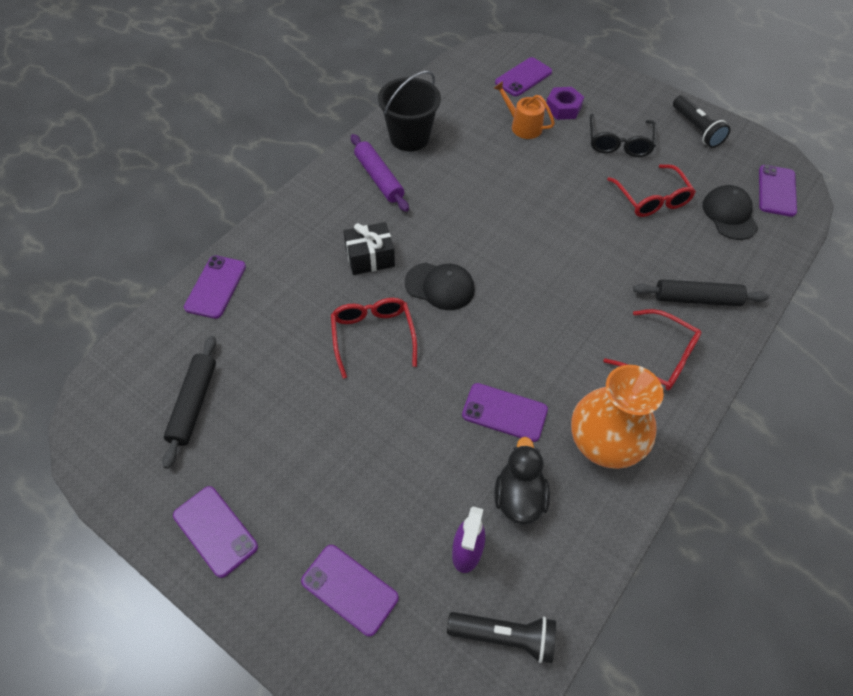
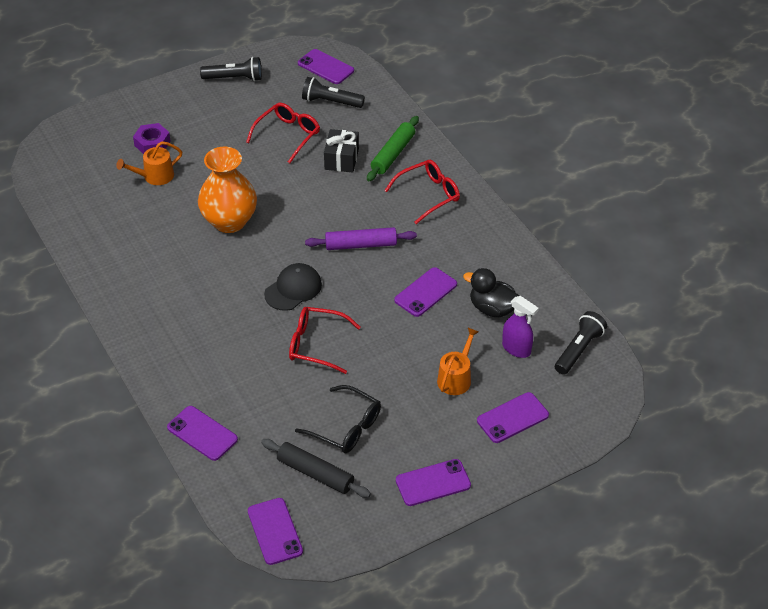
camera: 65 degrees left, 10 degrees down
black gift [343,222,395,275] -> black gift moved to [324,129,359,173]
purple rolling pin [351,134,409,212] -> purple rolling pin moved to [305,227,417,250]
black bucket [378,71,441,151] -> none
purple phone [495,57,552,96] -> purple phone moved to [248,498,303,565]
orange vase [571,365,664,469] -> orange vase moved to [198,147,257,233]
black glasses [590,114,657,157] -> black glasses moved to [295,385,381,453]
red glasses [607,164,696,217] -> red glasses turned 60 degrees counterclockwise [246,103,320,163]
black rolling pin [633,279,769,306] -> green rolling pin [367,116,419,181]
black cap [702,185,758,240] -> black flashlight [302,77,365,108]
none -> orange watering can [437,328,479,395]

